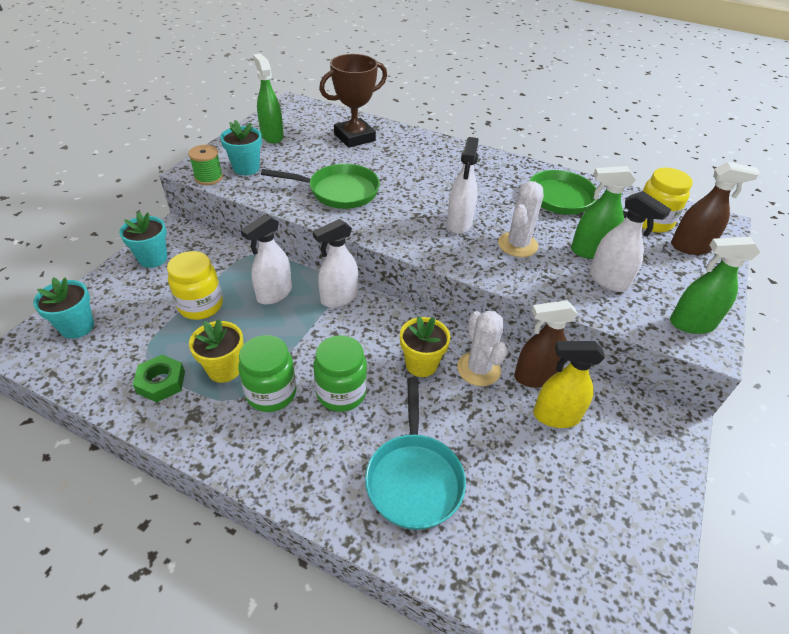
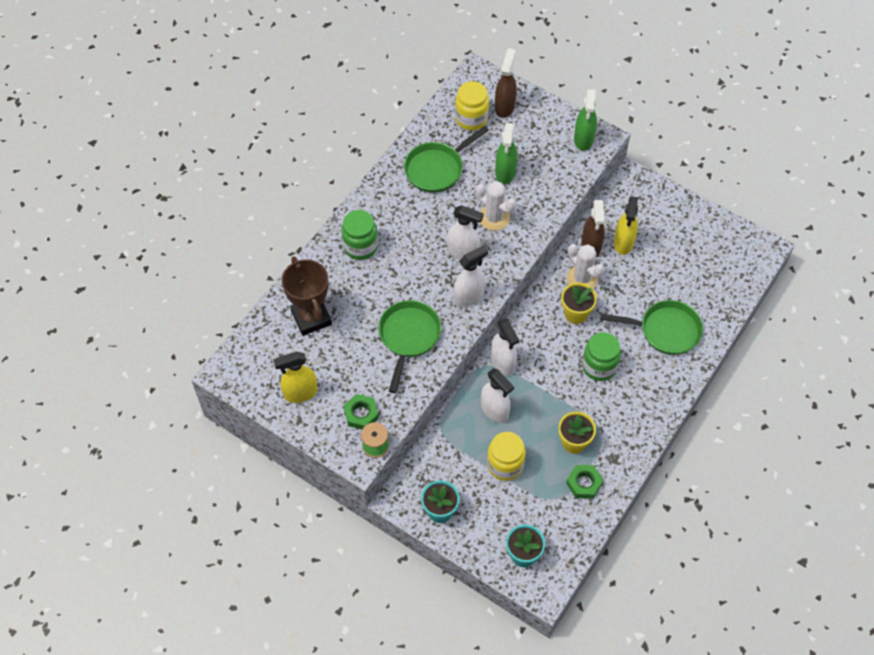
camera: 80 degrees left, 15 degrees up
turquoise flower pot [220,120,262,175] -> green nut [343,394,379,429]
green jar [238,335,296,412] -> green jar moved to [341,210,378,260]
green spray bottle [253,53,284,144] -> yellow spray bottle [274,352,318,403]
turquoise pan [365,377,466,530] -> green pan [600,300,703,355]
white cactus [457,311,508,386] -> white cactus turned 60 degrees clockwise [567,244,604,288]
white spray bottle [589,191,671,292] -> white spray bottle moved to [454,245,488,307]

